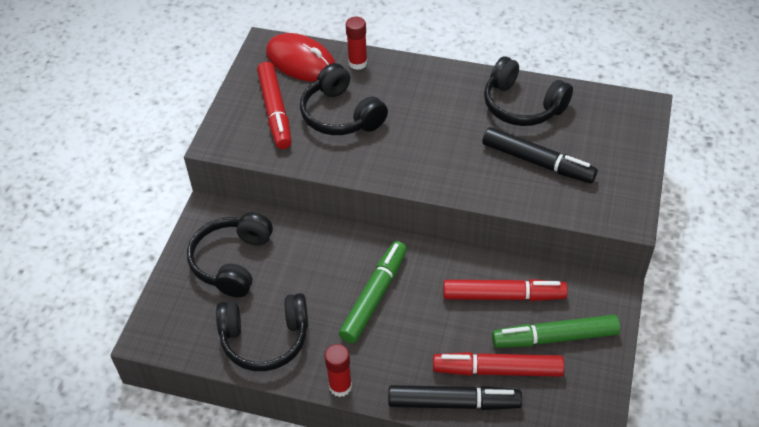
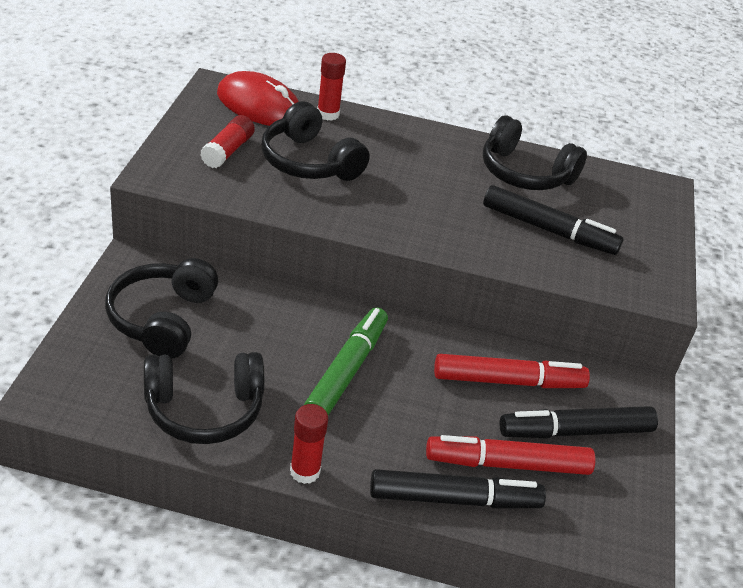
camera: 10 degrees left, 10 degrees down
red marker [257,62,292,149] -> red glue stick [200,115,255,168]
green marker [492,315,620,348] -> black marker [499,406,658,438]

